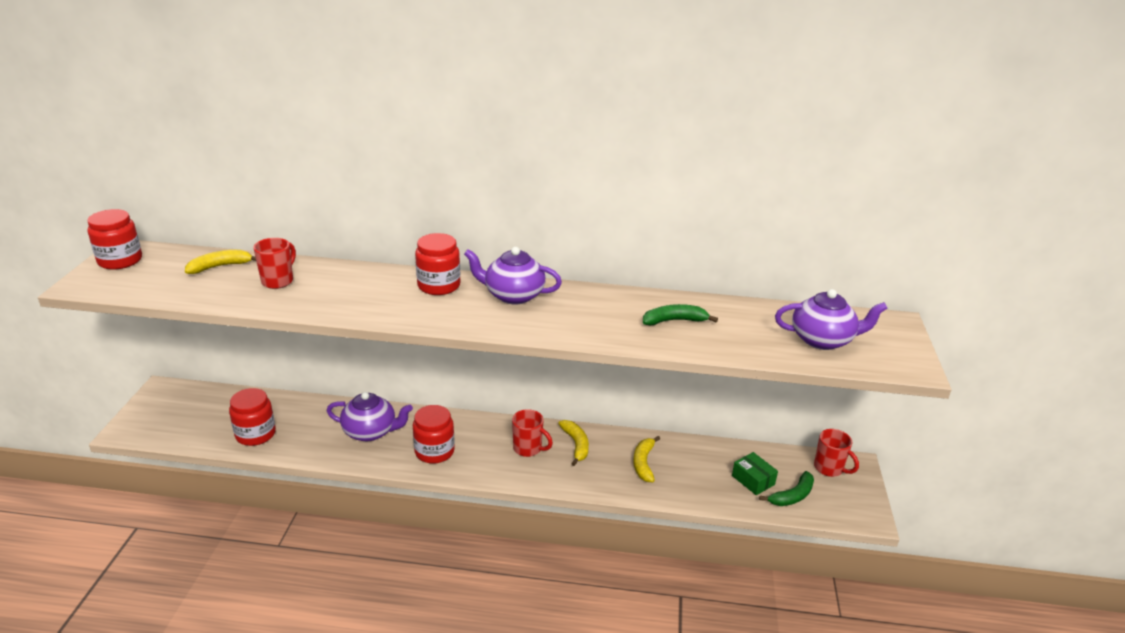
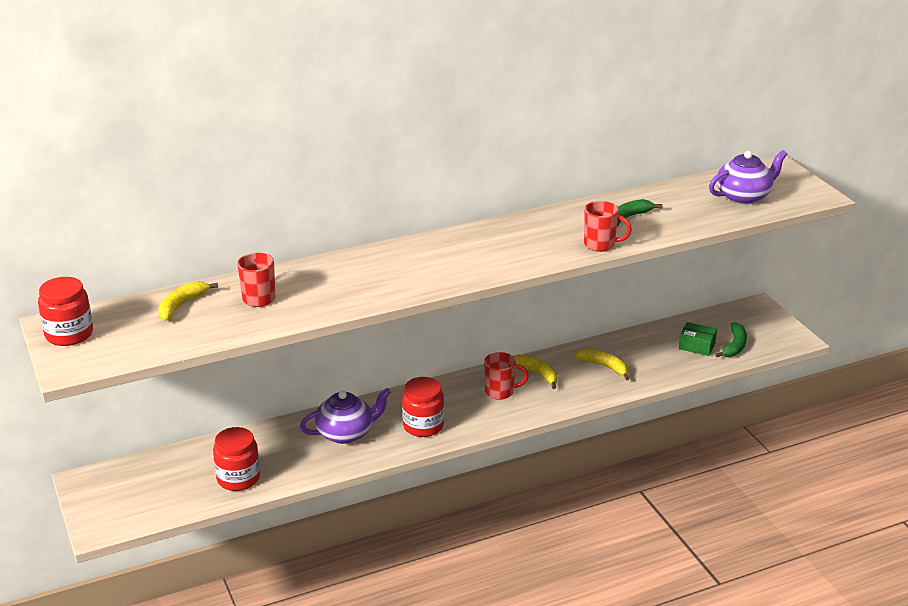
camera: 30 degrees left, 0 degrees up
red jar [415,233,460,295] -> none
purple teapot [464,247,562,305] -> none
yellow banana [633,436,660,482] -> yellow banana turned 150 degrees clockwise [574,349,630,380]
red mug [814,429,859,477] -> red mug moved to [584,201,632,252]

